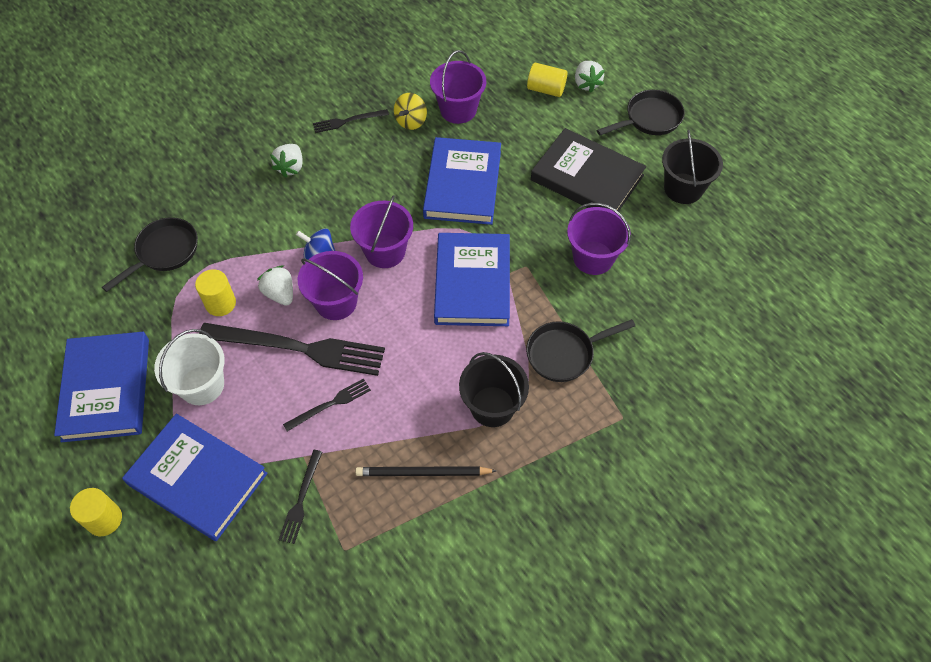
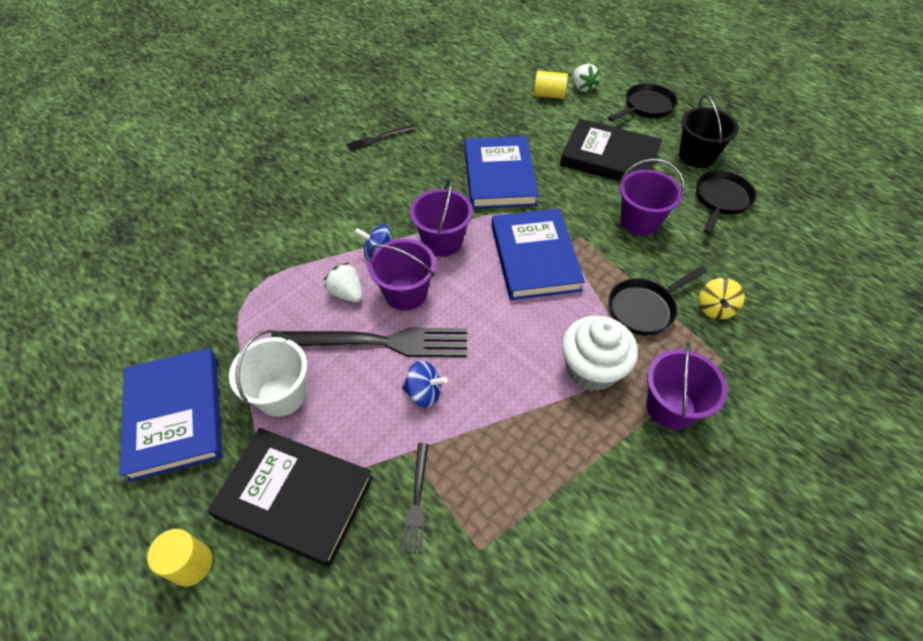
camera: 10 degrees left, 5 degrees down
black pan [102,217,198,292] -> black pan moved to [696,170,756,234]
blue book [122,414,268,541] -> black book [207,428,373,567]
yellow cylinder [195,269,236,316] -> none
white strawberry [270,144,303,178] -> none
black fork [283,378,371,432] -> blue spinning top [402,360,448,408]
black pencil [355,466,496,476] -> none
yellow spinning top [394,93,427,130] -> yellow spinning top moved to [698,278,745,319]
purple bucket [430,50,486,124] -> purple bucket moved to [646,343,727,430]
black bucket [459,352,529,427] -> white cupcake [562,316,638,391]

